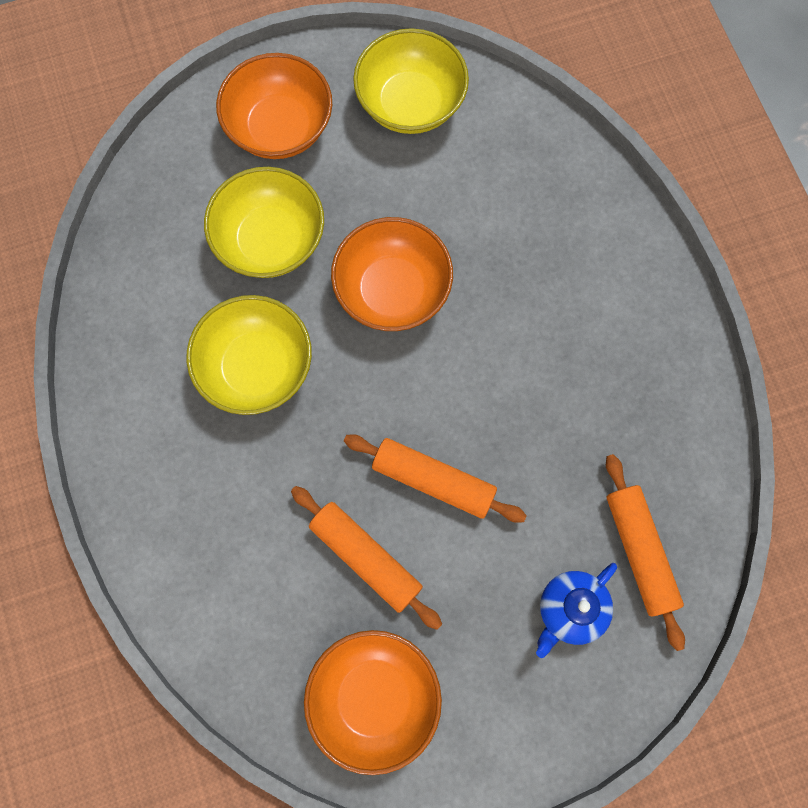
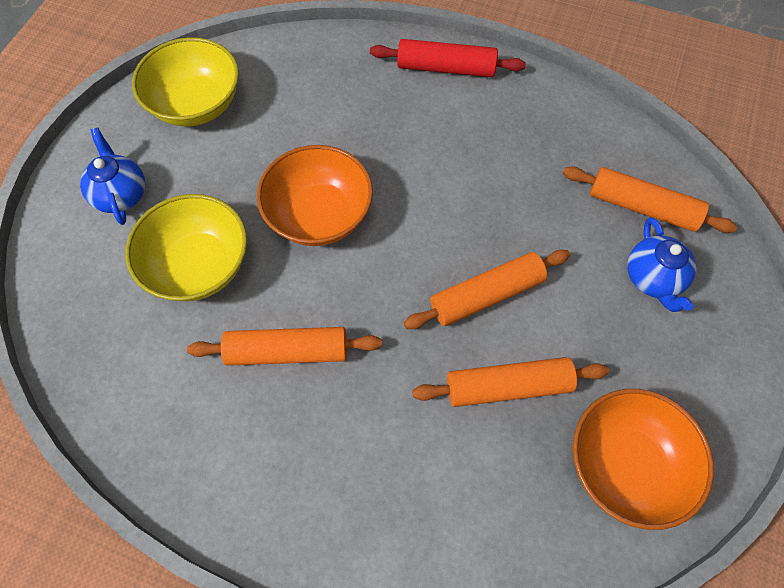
camera: 50 degrees left, 10 degrees down
yellow bowl [187,295,312,415] -> orange rolling pin [187,327,382,366]
orange bowl [216,53,332,159] -> blue teapot [80,128,146,225]
none -> red rolling pin [370,39,526,77]

